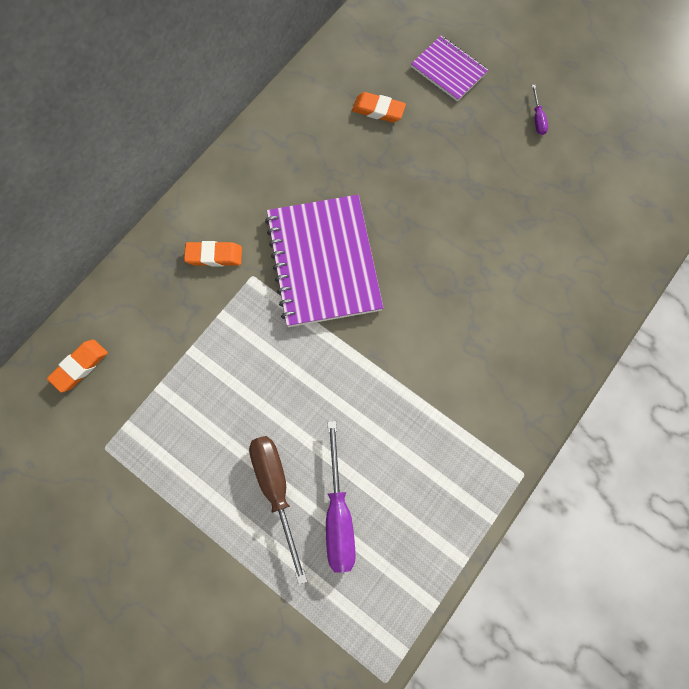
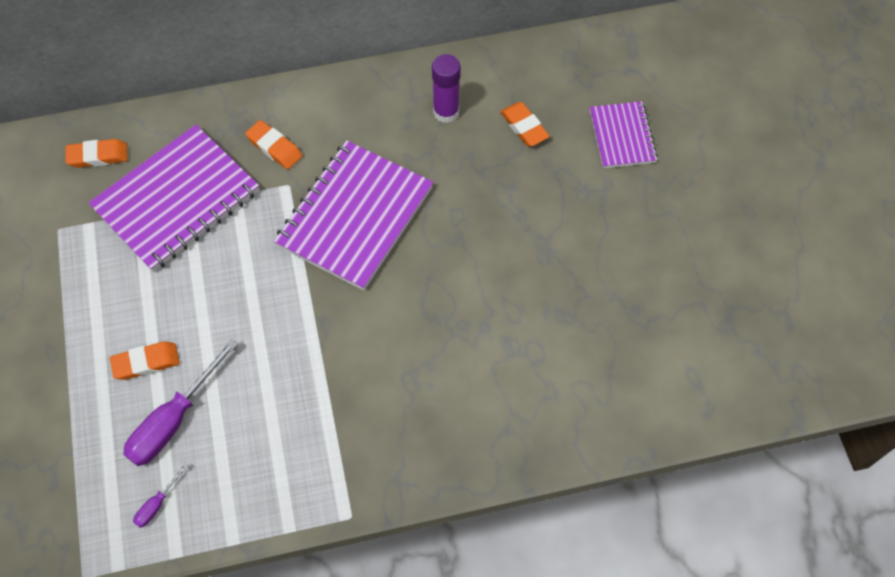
camera: 40 degrees right, 10 degrees down
brown screwdriver [249,436,307,585] -> orange eraser [110,341,180,380]
purple screwdriver [532,85,548,135] -> purple screwdriver moved to [133,463,189,528]
none -> purple notebook [88,125,259,272]
none -> purple glue stick [432,54,461,123]

